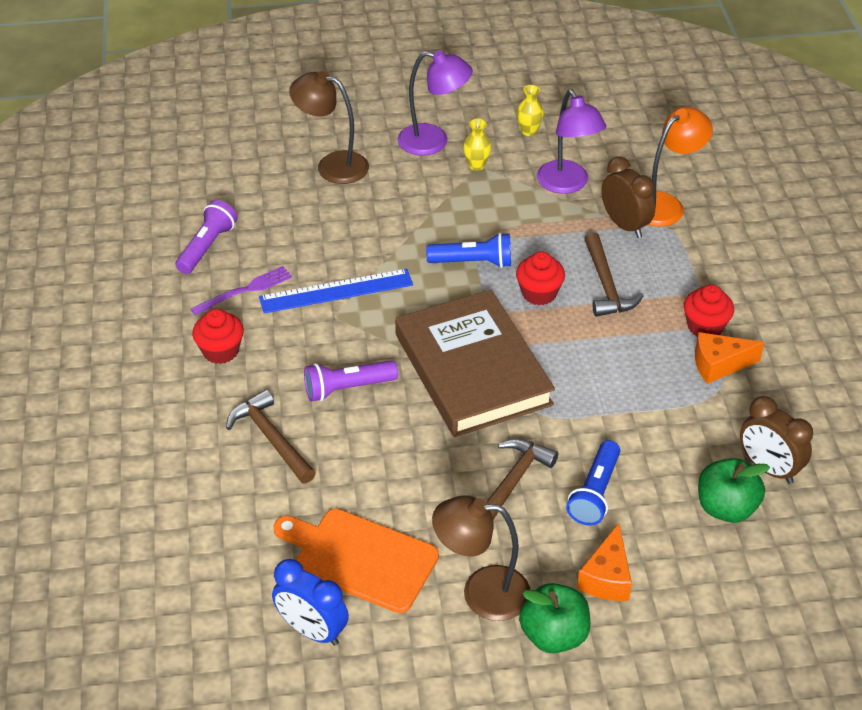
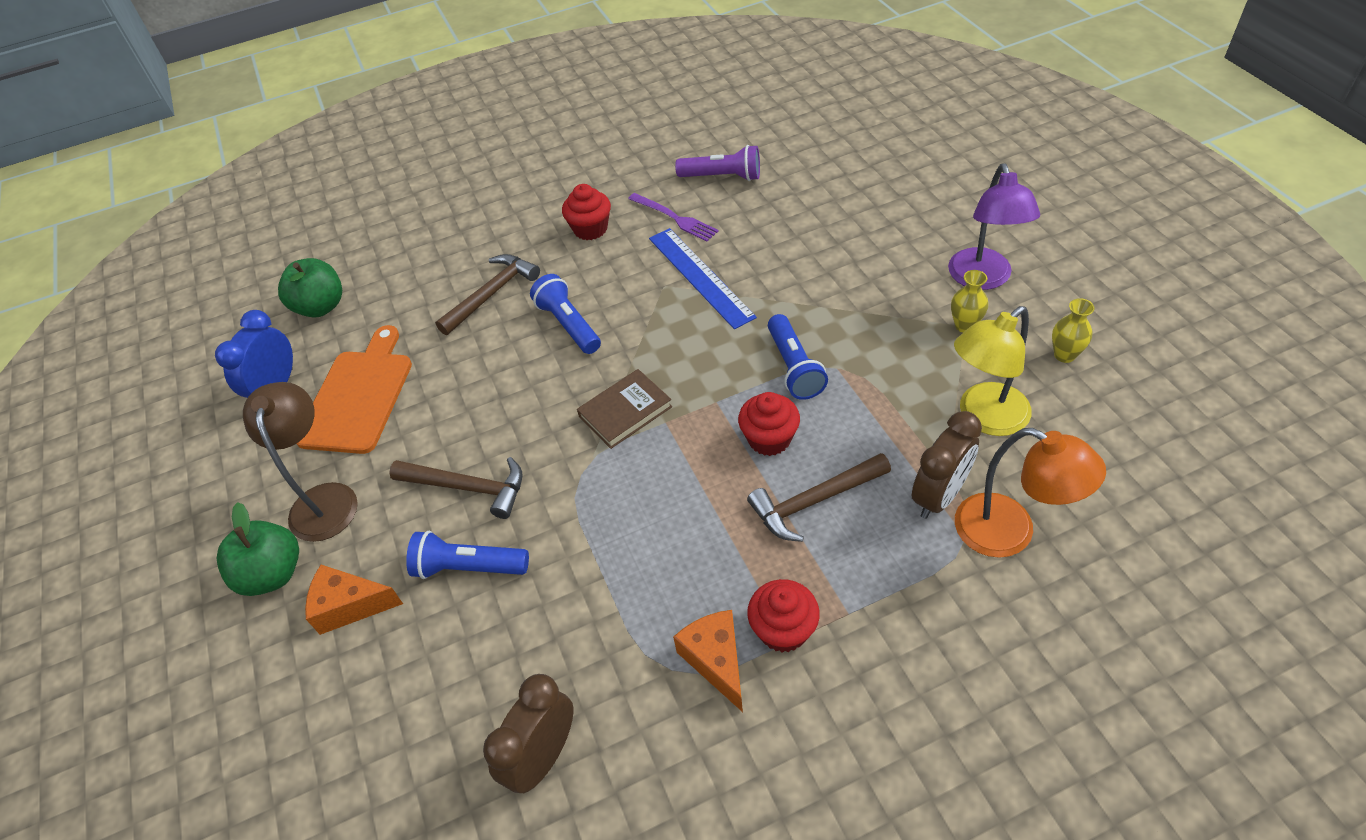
camera: 80 degrees right, 5 degrees up
brown lamp [289,71,369,184] -> none
purple flashlight [304,360,398,401] -> blue flashlight [530,274,601,354]
brown book [395,290,555,437] -> brown book [577,369,672,449], size x0.46
purple lamp [537,90,606,194] -> yellow lamp [954,306,1032,436]
green apple [698,458,770,523] -> green apple moved to [278,258,342,318]

